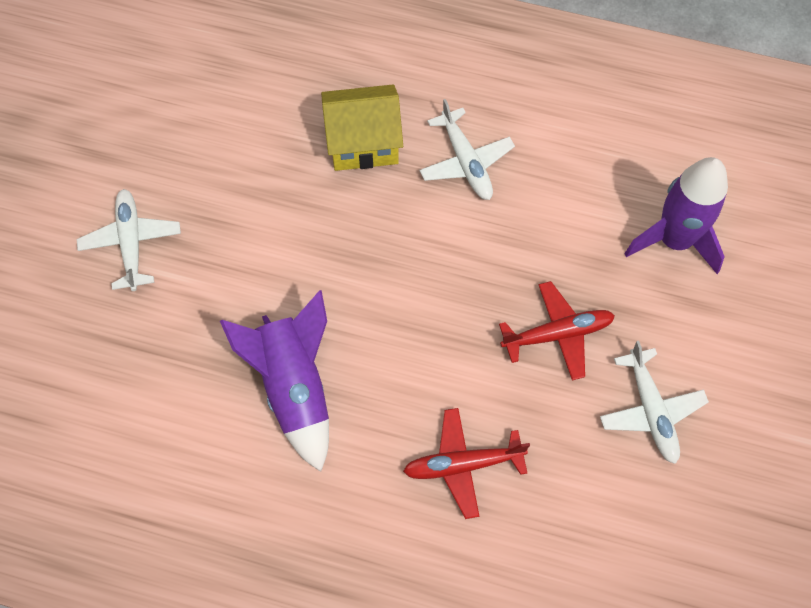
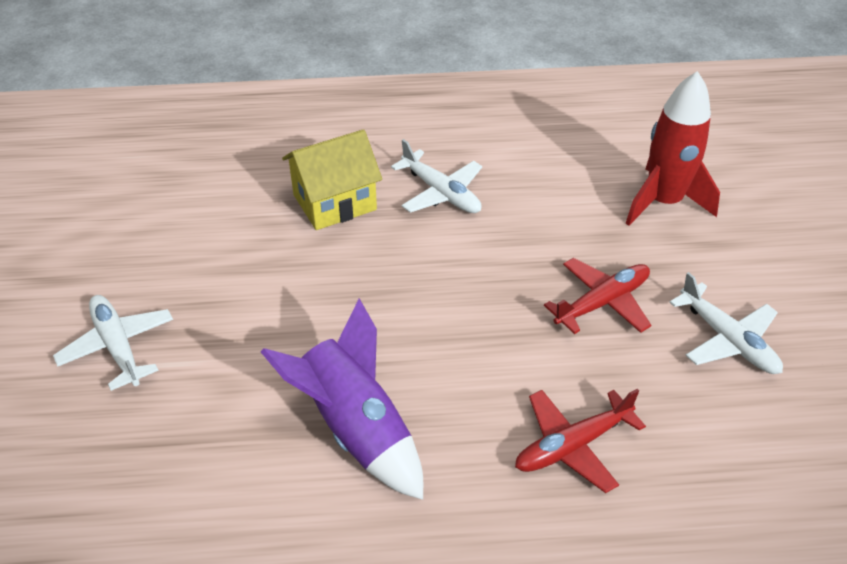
camera: 20 degrees left, 20 degrees down
purple rocket [624,157,728,274] -> red rocket [626,71,720,226]

